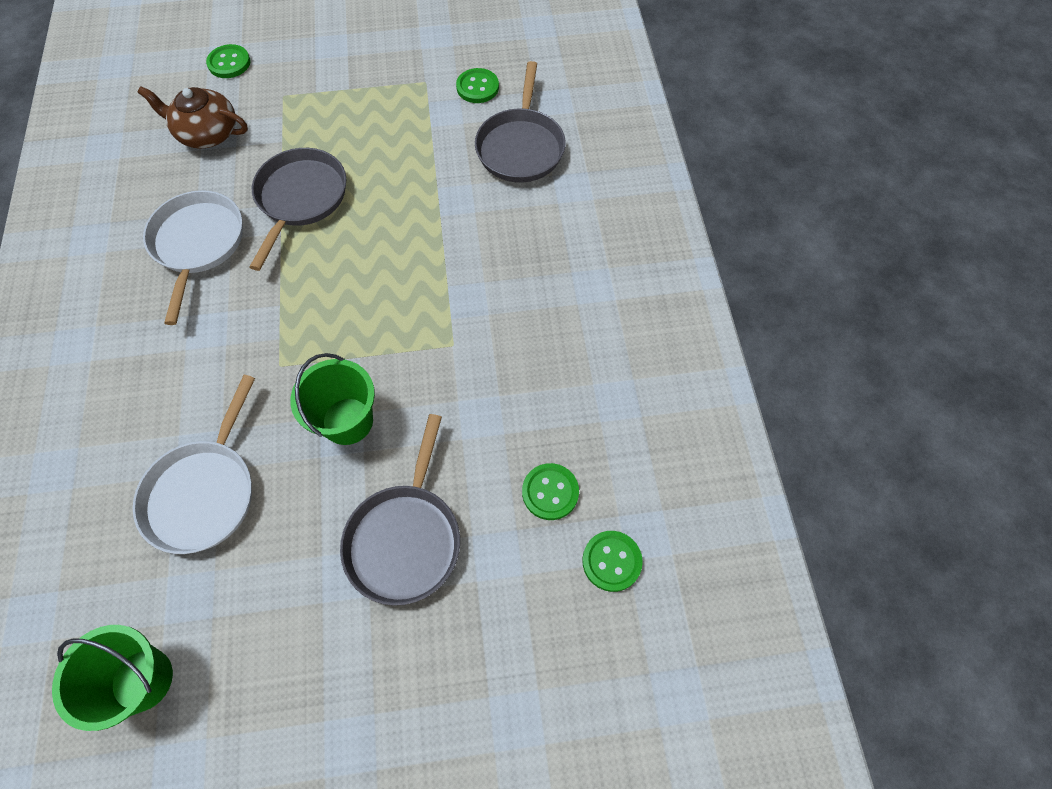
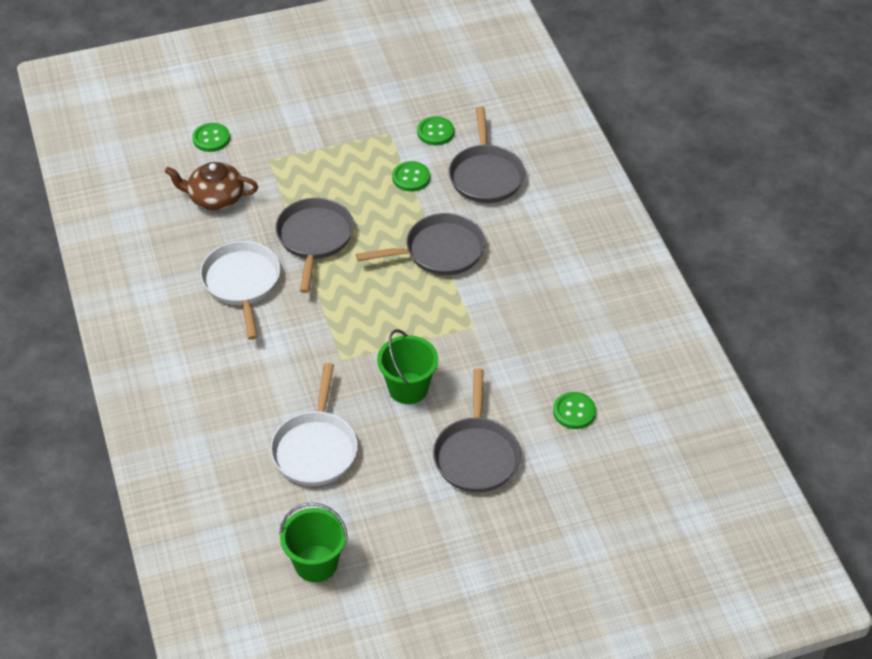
camera: 10 degrees left, 15 degrees down
green button [582,531,643,592] -> green button moved to [392,161,430,192]
none -> grey pan [356,213,485,275]

